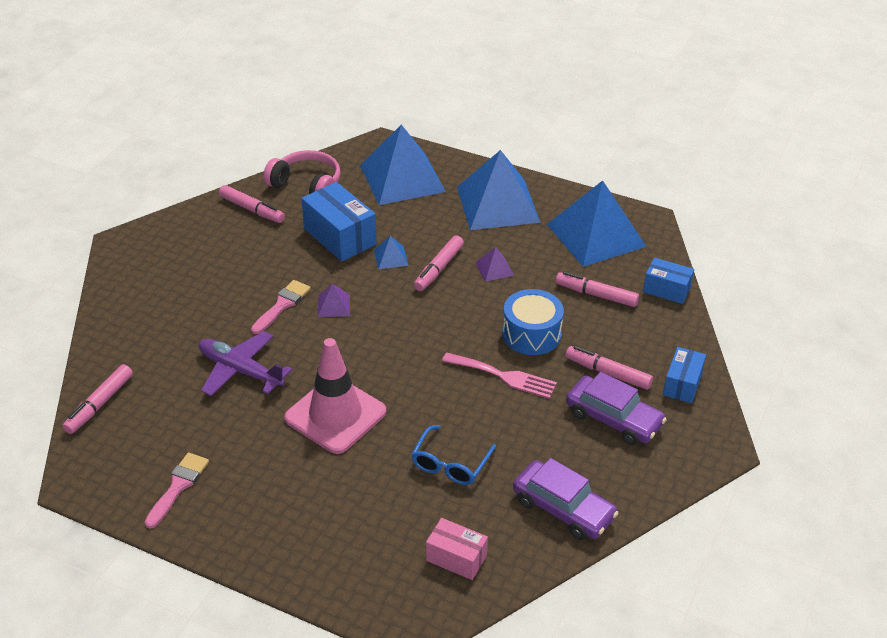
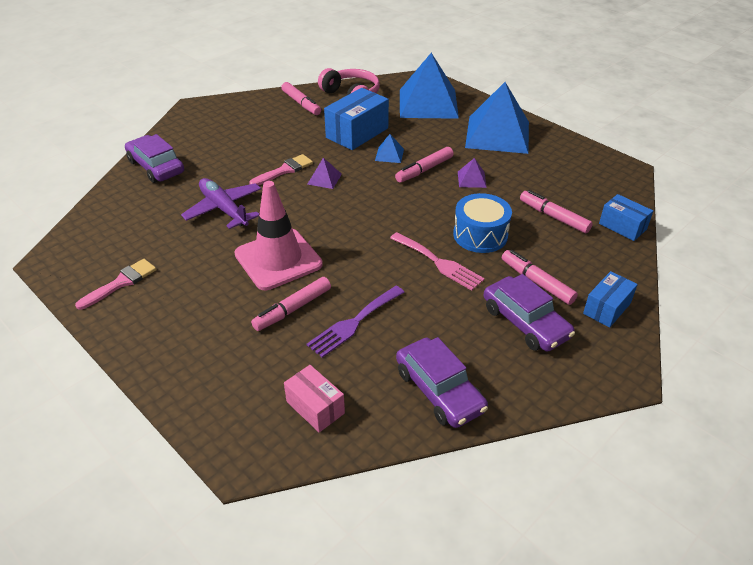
camera: 20 degrees right, 0 degrees up
pink marker [62,364,133,434] -> pink marker moved to [251,277,331,331]
blue box [301,182,377,261] -> blue box turned 60 degrees clockwise [324,88,389,150]
blue glasses [411,425,496,485] -> purple fork [307,286,405,358]
blue pyramid [547,180,647,267] -> none
none -> purple car [125,134,184,183]

